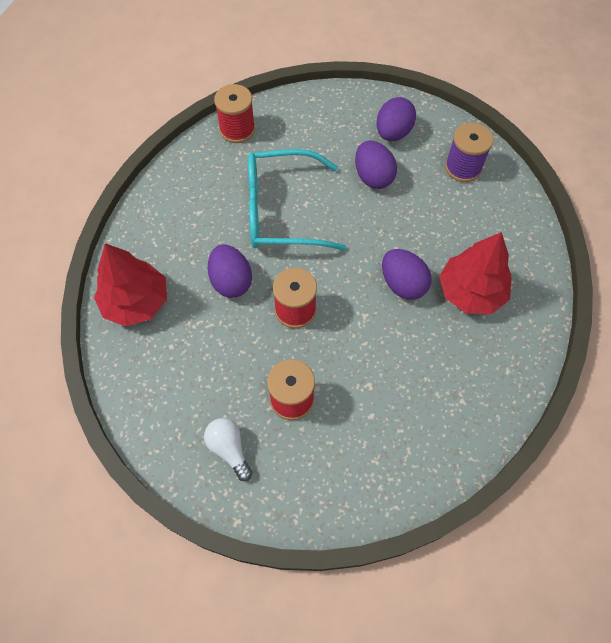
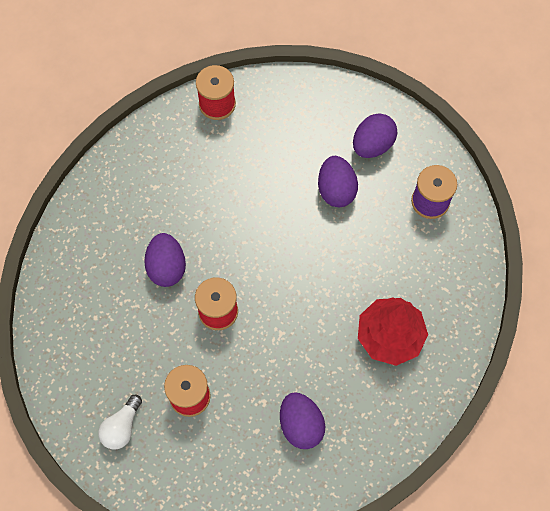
camera: 15 degrees right, 5 degrees up
red tree [94,243,167,326] -> none
white light bulb [204,418,252,481] -> white light bulb turned 135 degrees counterclockwise [98,395,142,450]
turquoise glasses [248,149,346,250] -> none
purple egg [382,249,432,300] -> purple egg moved to [280,392,325,449]

